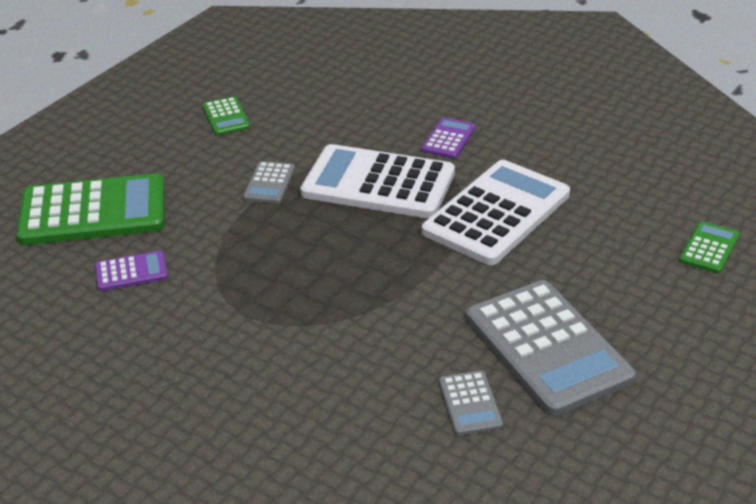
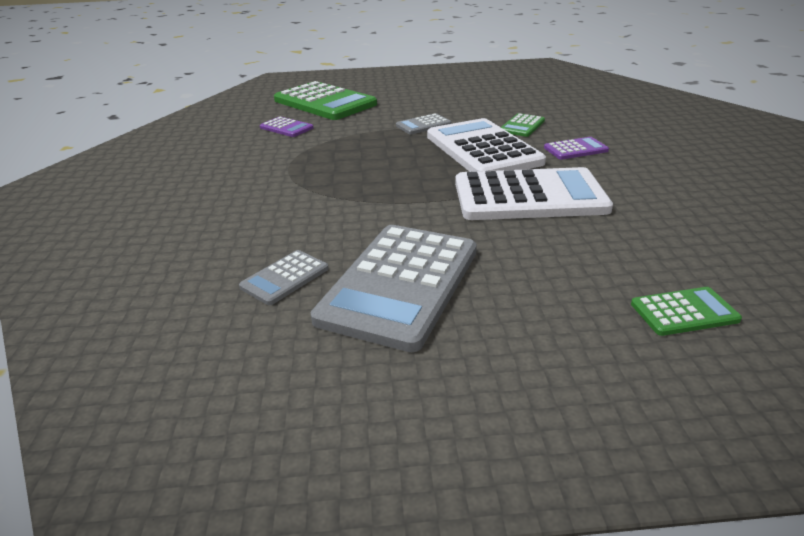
camera: 50 degrees right, 5 degrees down
green calculator [203,96,250,135] -> green calculator moved to [501,113,545,137]

